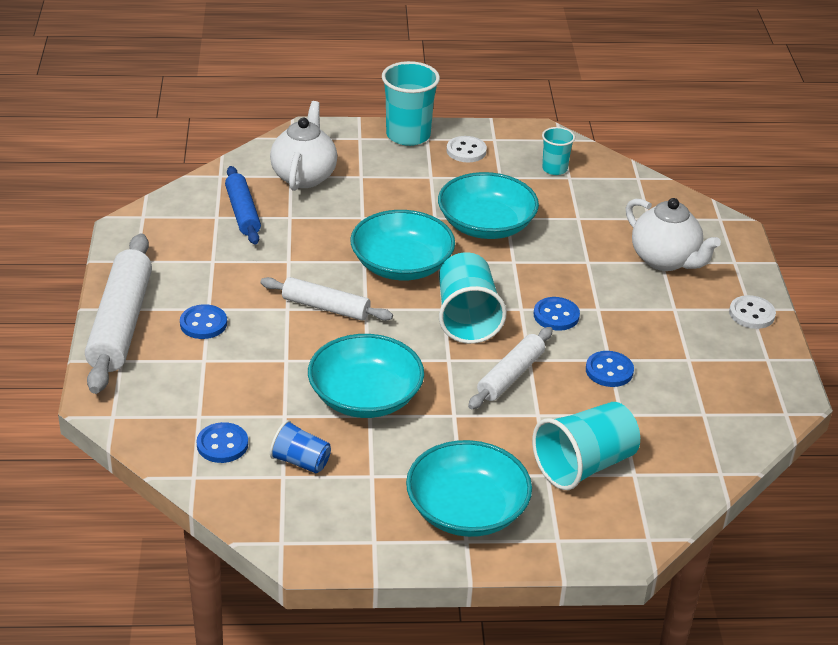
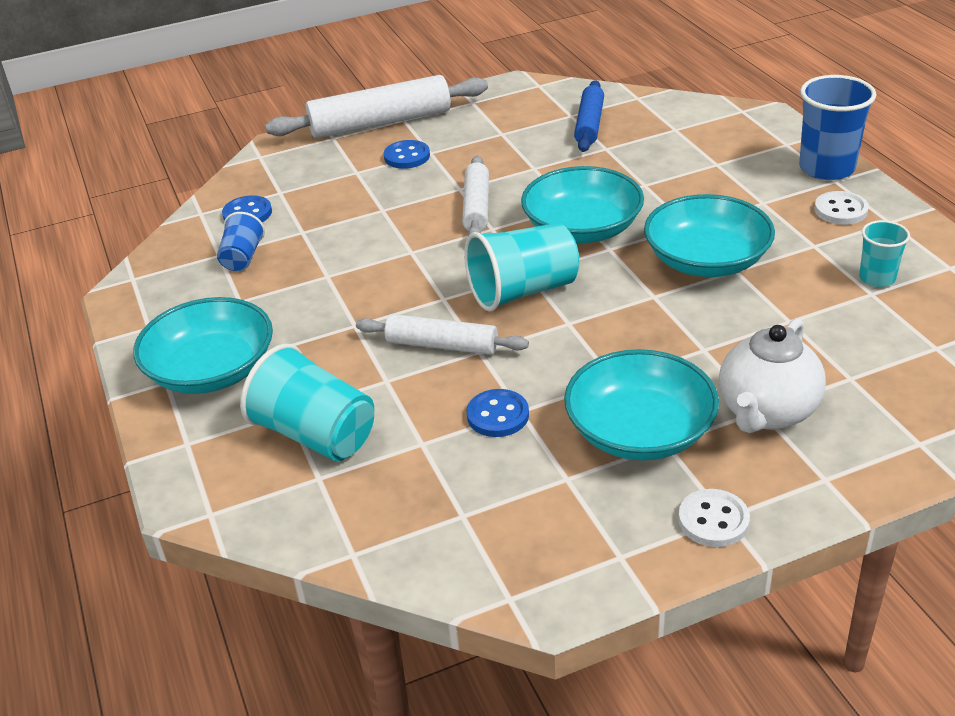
camera: 75 degrees right, 0 degrees up
blue rolling pin [225,166,261,245] -> blue rolling pin turned 45 degrees counterclockwise [574,80,604,152]
white teapot [270,101,337,191] -> none
turquoise bowl [308,334,424,418] -> turquoise bowl moved to [564,349,719,461]
turquoise cup [382,61,440,146] -> blue cup [799,75,876,180]
blue button [534,297,580,331] -> none

